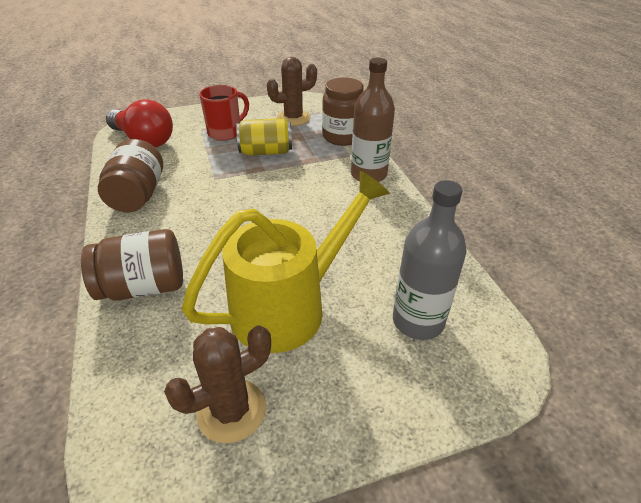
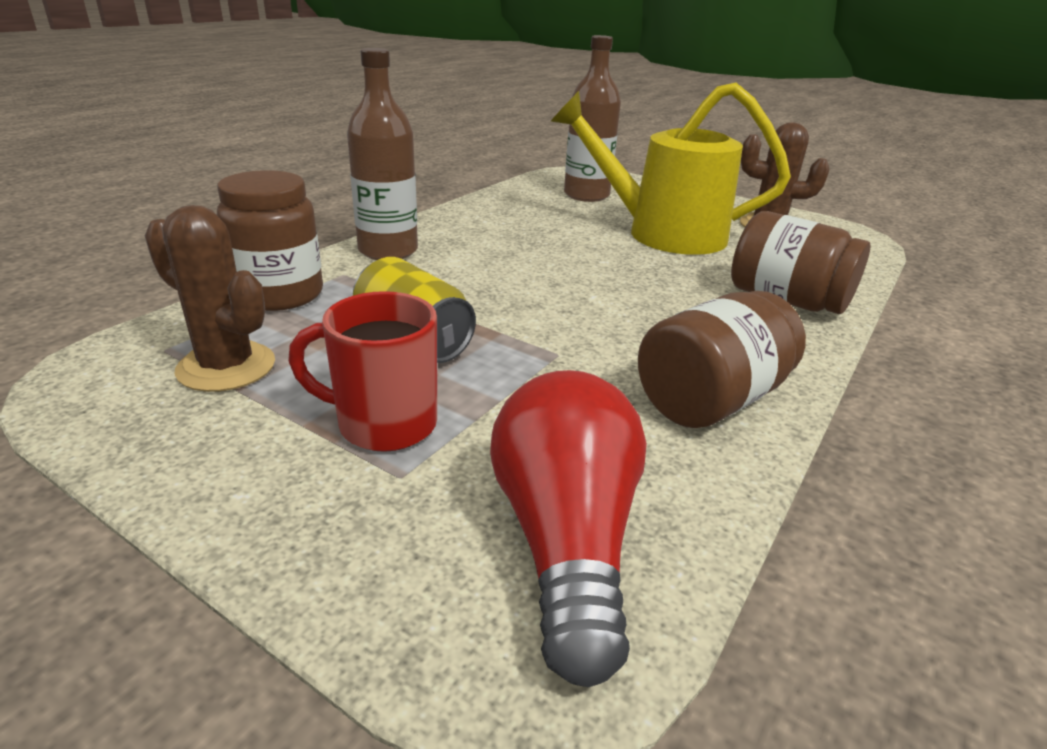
camera: 130 degrees left, 10 degrees down
grey bottle [393,180,467,340] -> brown bottle [564,35,621,202]

